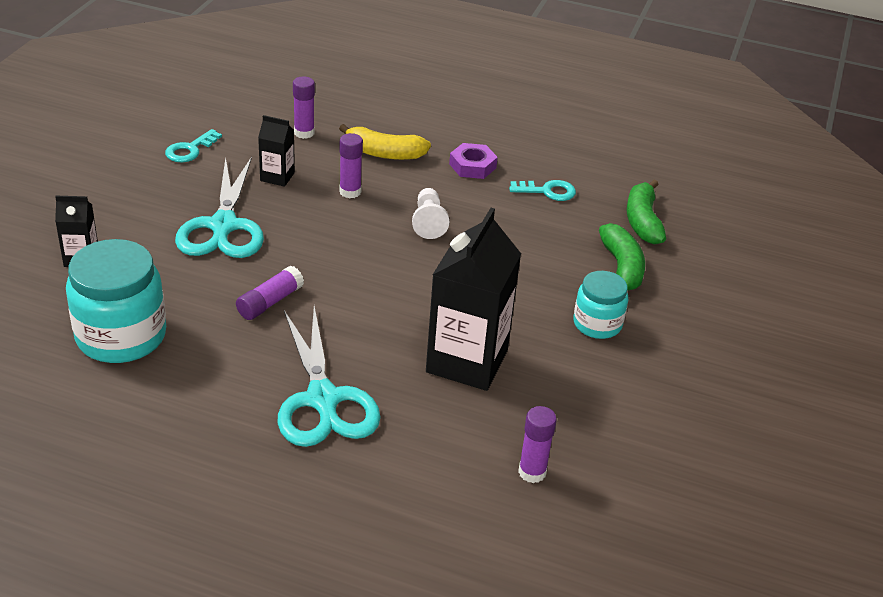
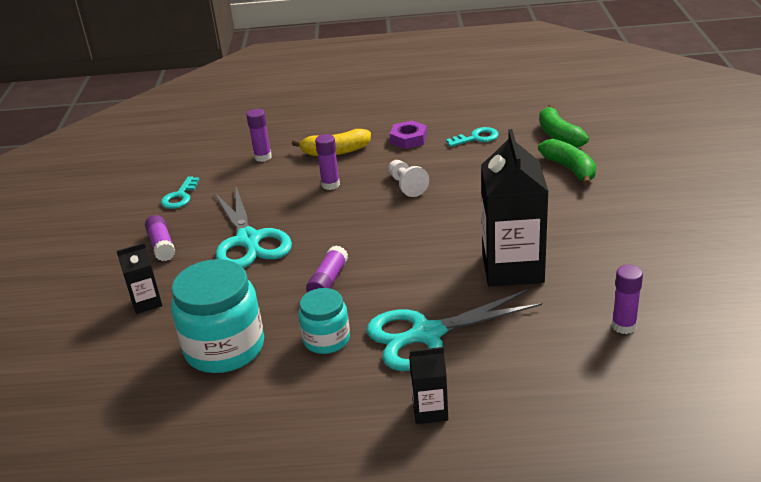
camera: 15 degrees left, 5 degrees down
black carton [258,115,295,187] -> black carton moved to [409,347,448,424]
turquoise scissors [278,306,381,447] -> turquoise scissors turned 105 degrees clockwise [367,289,542,371]
turquoise jar [574,271,628,339] -> turquoise jar moved to [298,288,350,354]
none -> purple glue stick [145,215,175,261]

